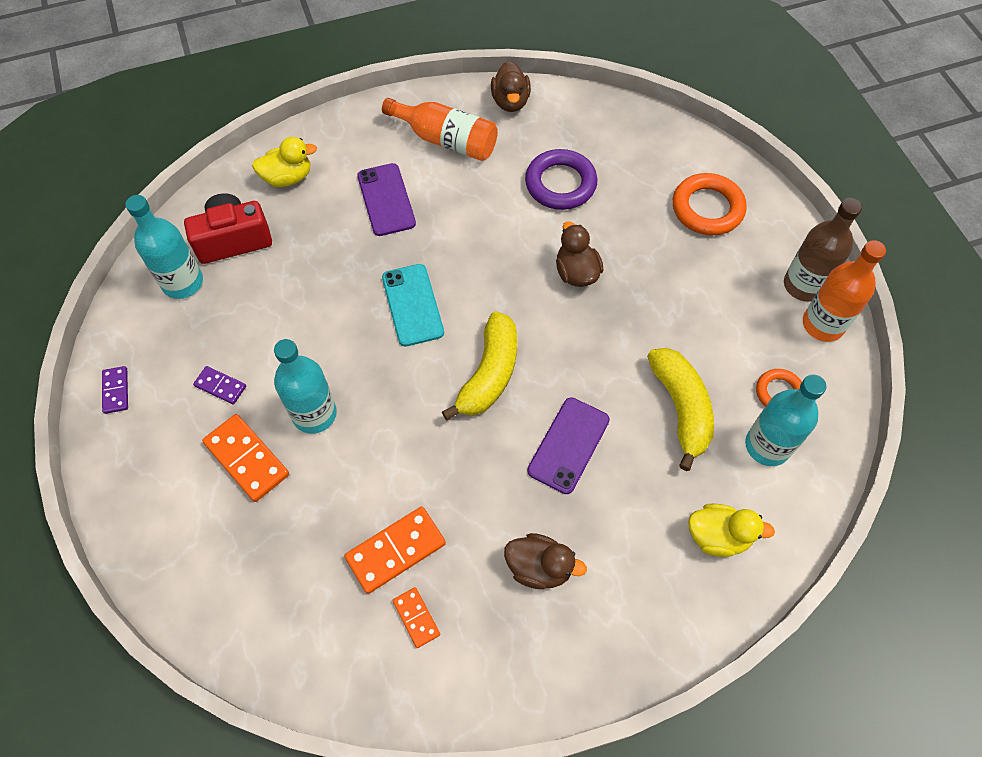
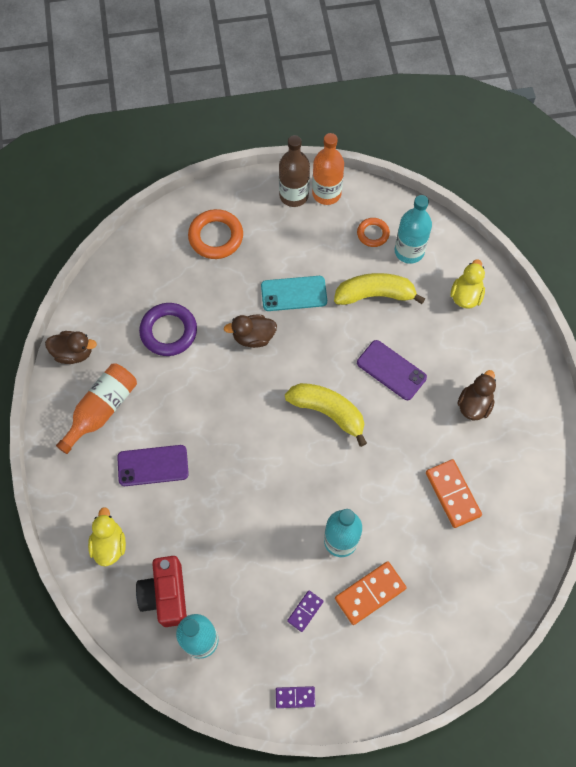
camera: 80 degrees left, 5 degrees up
turquoise phone [382,264,444,347] -> turquoise phone moved to [261,276,327,311]
orange domino [392,587,440,648] -> none

